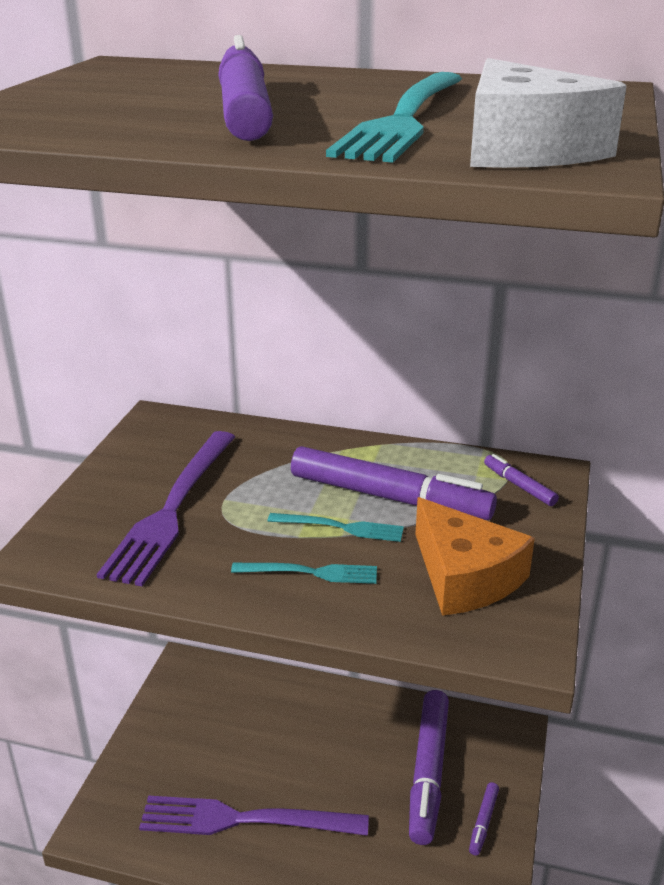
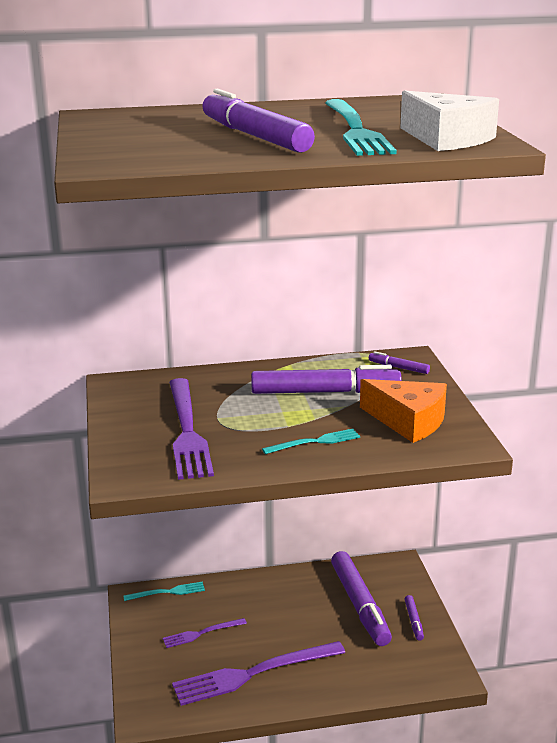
camera: 25 degrees left, 5 degrees down
turquoise fork [268,513,404,542] -> turquoise fork moved to [123,581,205,601]
none -> purple fork [163,618,247,648]

